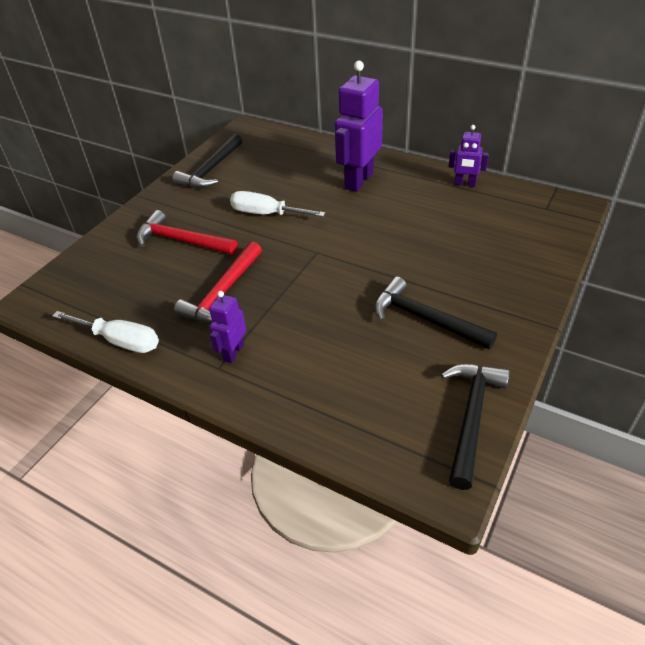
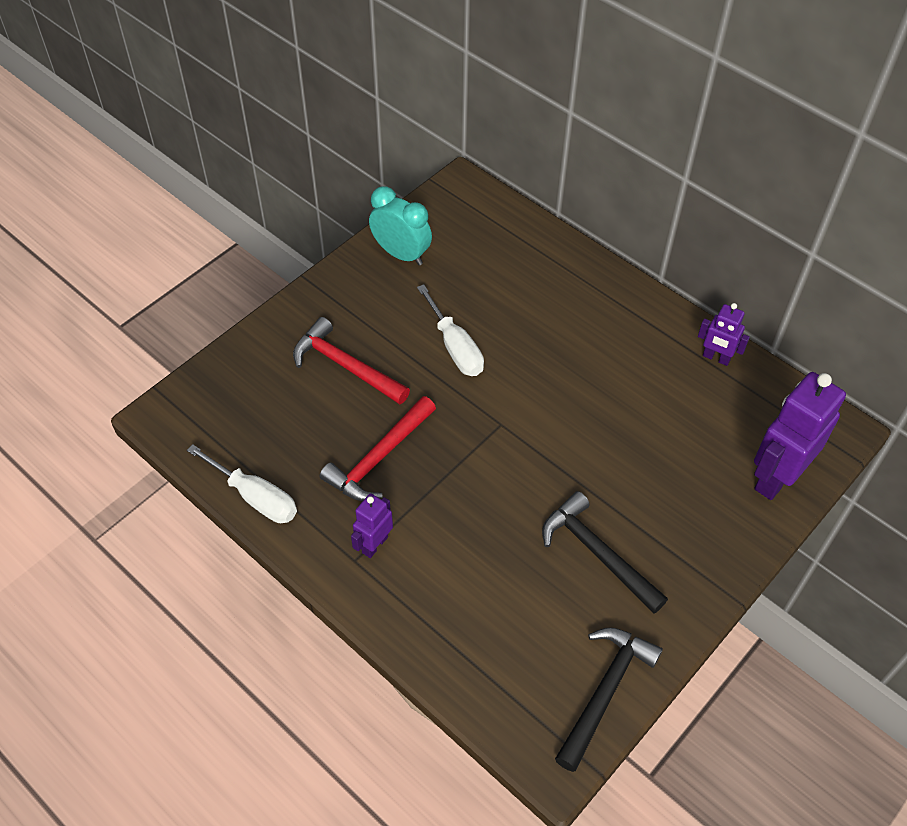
camera: 10 degrees right, 10 degrees up
black hammer [172,134,242,188] -> turquoise clock [369,186,432,265]
white screwdriver [230,191,326,217] -> white screwdriver turned 150 degrees counterclockwise [417,284,484,376]
purple robot [335,61,383,192] -> purple robot moved to [754,372,846,500]

